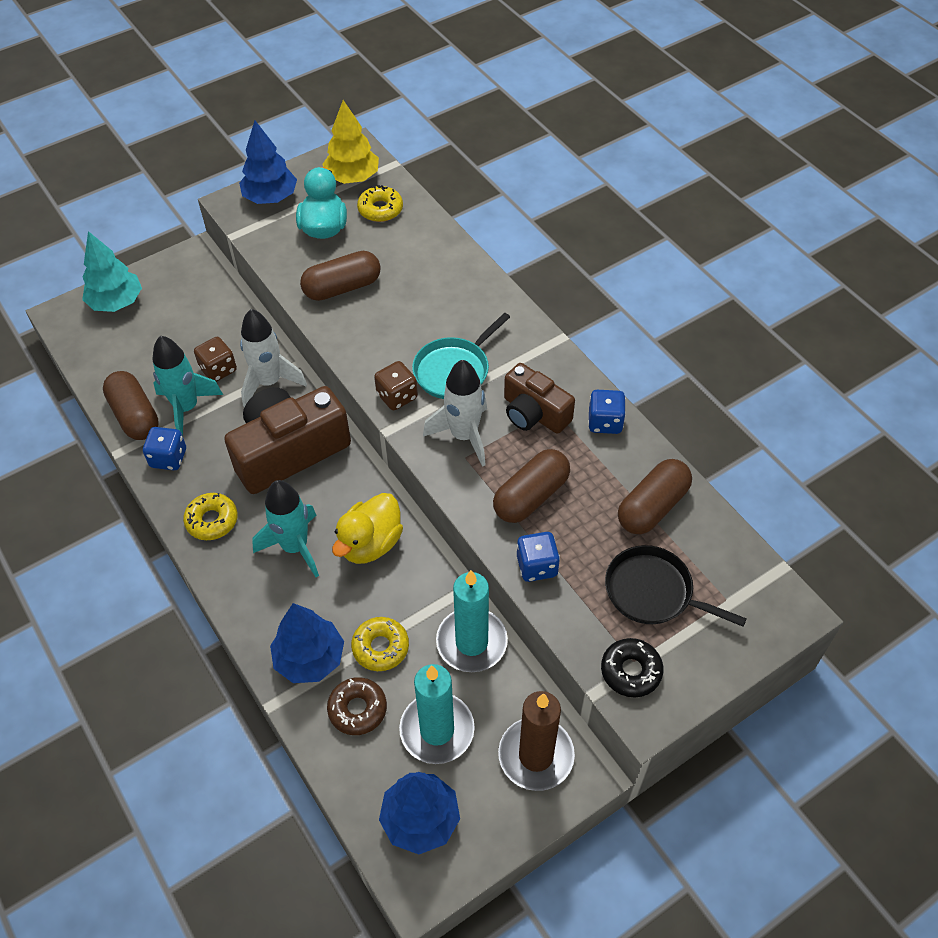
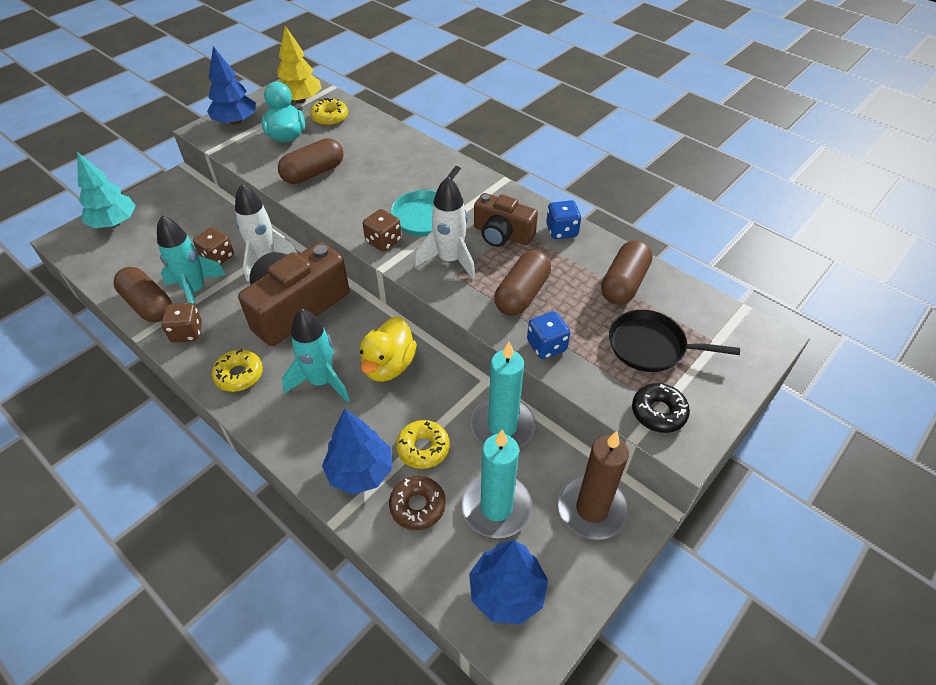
camera: 15 degrees left, 5 degrees down
blue dice [143,427,186,470] -> brown dice [161,303,202,342]

